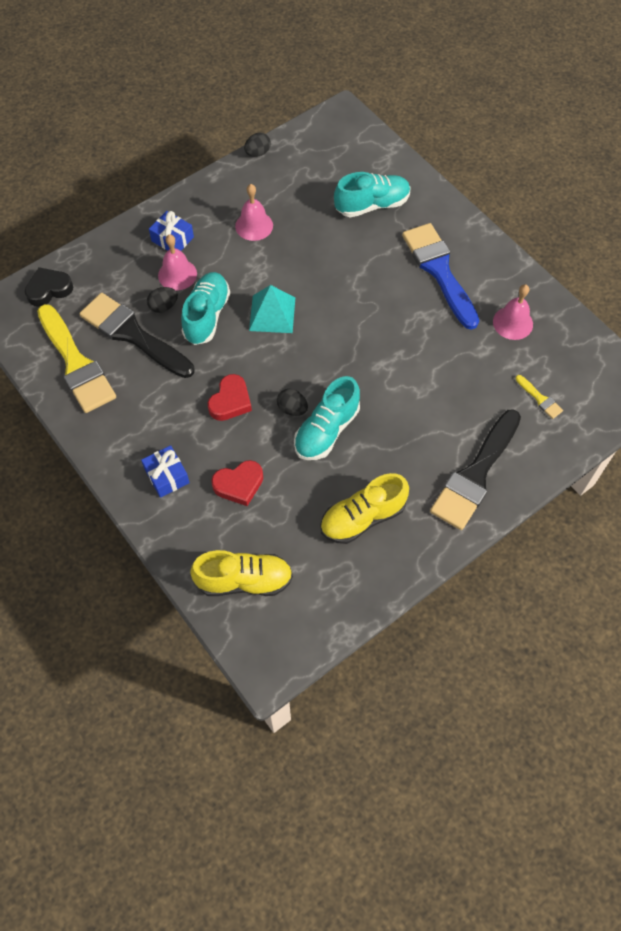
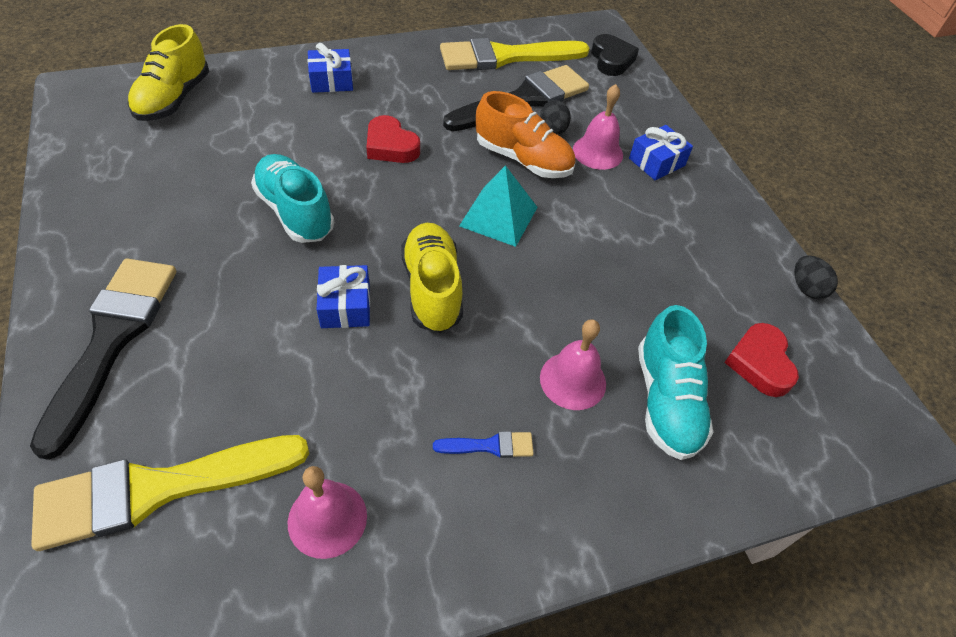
camera: 105 degrees right, 10 degrees down
turquoise shoe [181,272,230,345] -> orange shoe [476,91,576,178]
red heart [211,460,263,506] -> red heart moved to [724,323,799,397]
pink bell [235,184,273,241] -> pink bell moved to [540,319,606,410]
black egg [277,389,308,416] -> none
yellow shoe [320,473,409,544] -> yellow shoe moved to [401,223,463,333]
blue brush [402,223,479,330] -> blue brush [433,431,534,458], size x0.42
black brush [430,409,521,530] -> black brush turned 45 degrees clockwise [30,259,176,460]
yellow brush [515,375,563,419] -> yellow brush [31,435,309,551], size x2.41
none -> blue gift [317,265,370,328]

